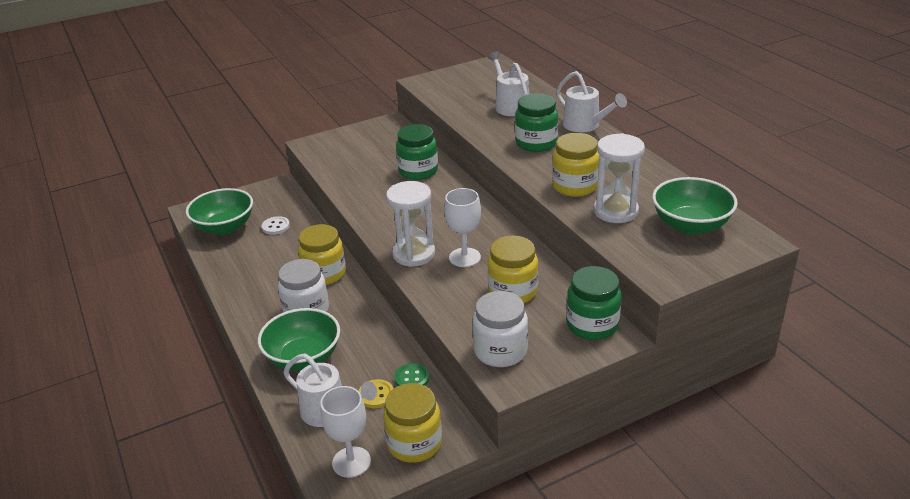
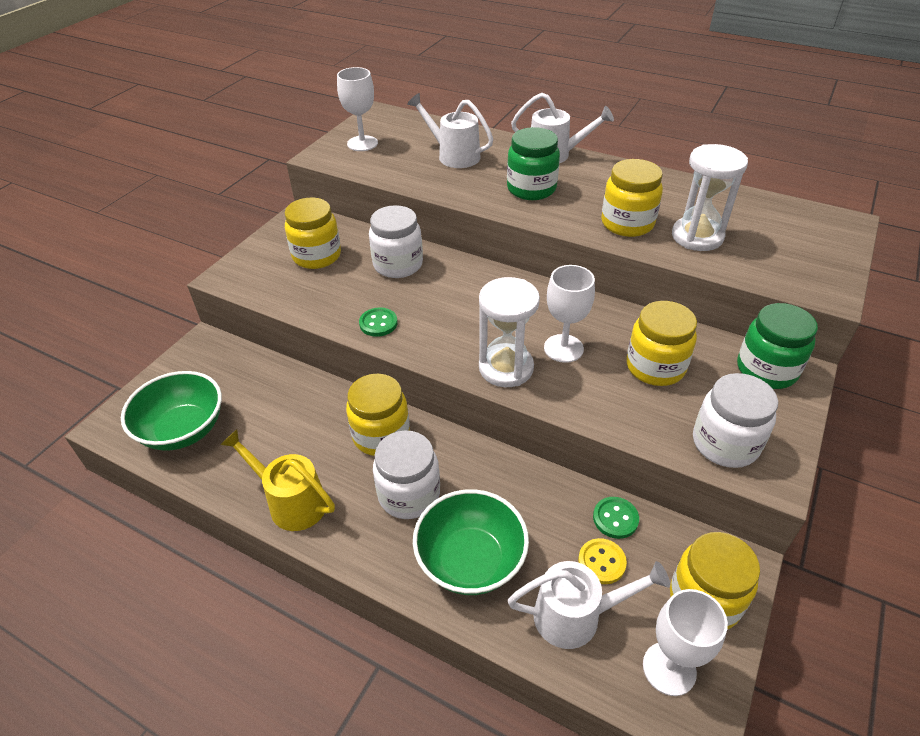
camera: 35 degrees left, 10 degrees up
white button [262,216,290,235] -> none
green jar [396,124,438,180] -> white jar [369,205,423,278]
green bowl [652,177,738,235] -> none
none -> yellow watering can [220,429,335,531]
none -> yellow jar [285,197,341,269]
none -> white goblet [337,67,378,151]
none -> green button [359,307,398,337]

